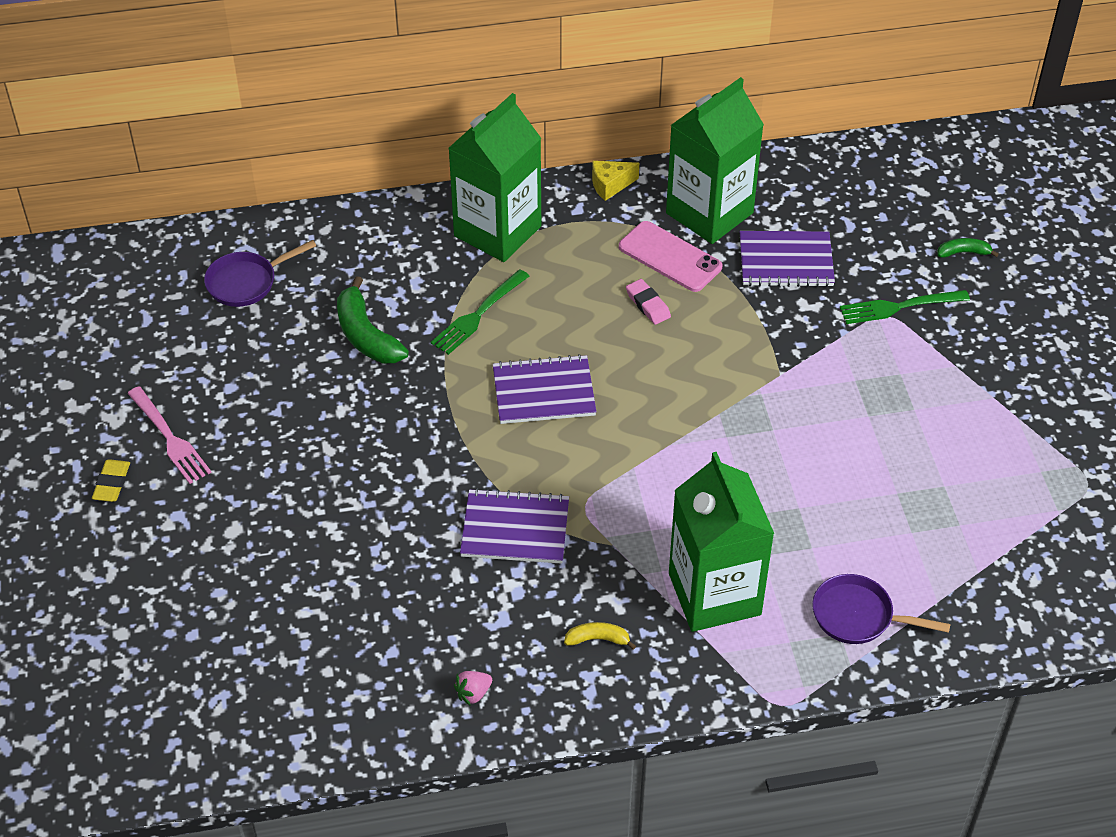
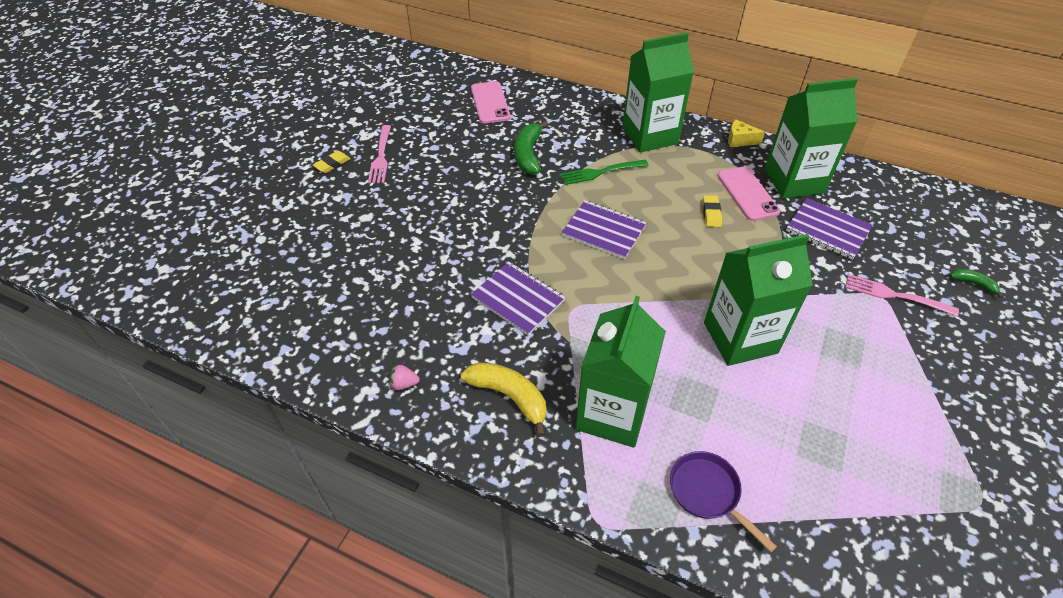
camera: 35 degrees right, 0 degrees up
purple pan [204,240,316,307] -> pink phone [471,81,510,123]
yellow banana [564,622,636,650] -> yellow banana [461,362,547,437], size x1.90
pink eraser [626,279,671,325] -> yellow eraser [702,195,722,227]
green fork [840,290,970,324] -> pink fork [845,274,959,317]
none -> green carton [704,234,813,366]

